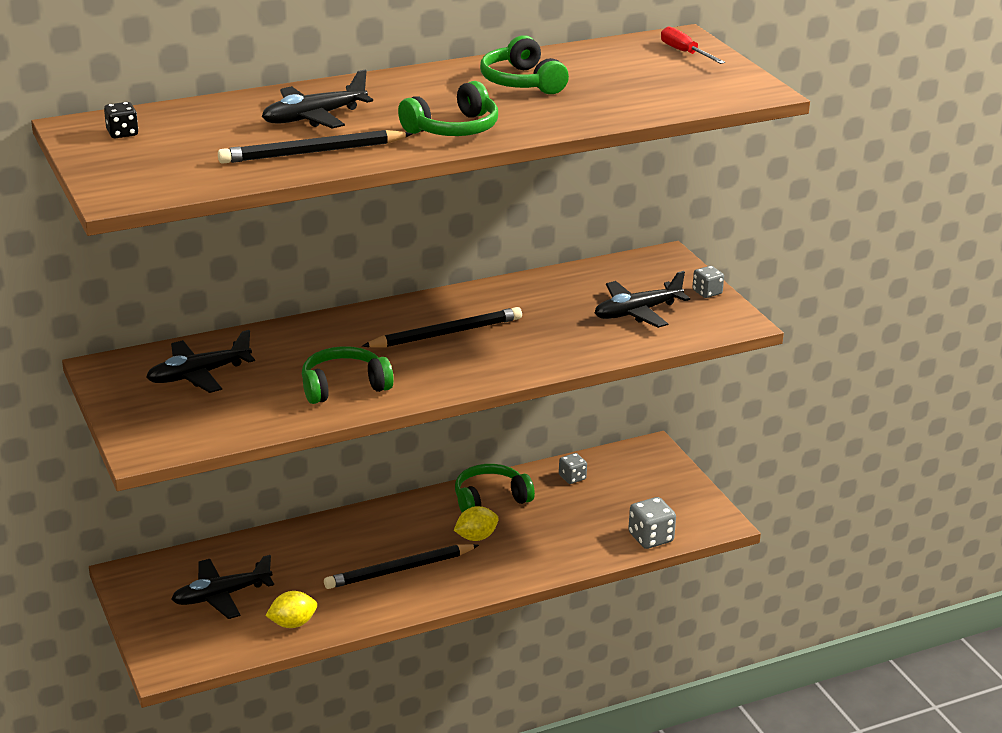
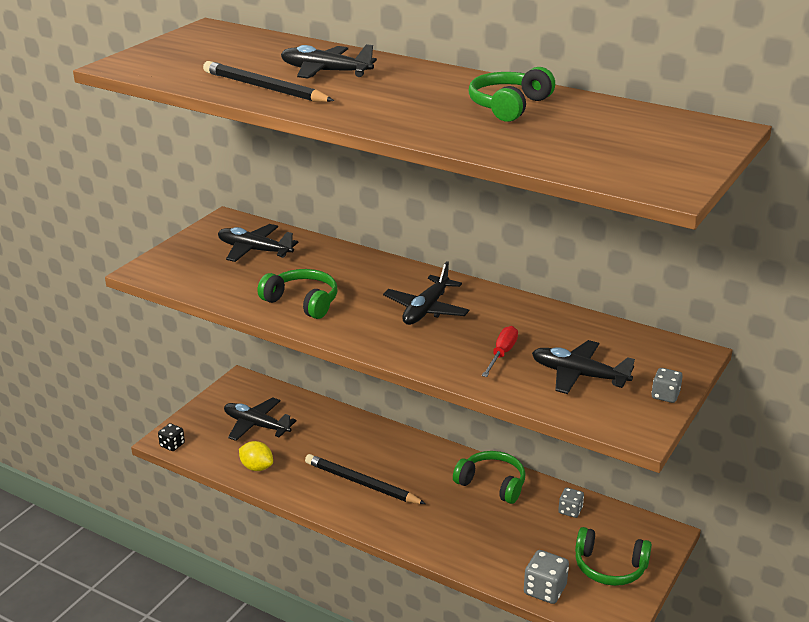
camera: 55 degrees right, 0 degrees up
black dice [104,102,138,138] -> black dice moved to [158,423,185,451]
black pencil [362,307,522,347] -> black plane [383,261,469,325]
green headphones [398,81,498,136] -> green headphones moved to [575,527,652,586]
yellow lemon [454,506,499,541] -> none
red screwdriver [661,26,725,64] -> red screwdriver moved to [482,326,518,377]

